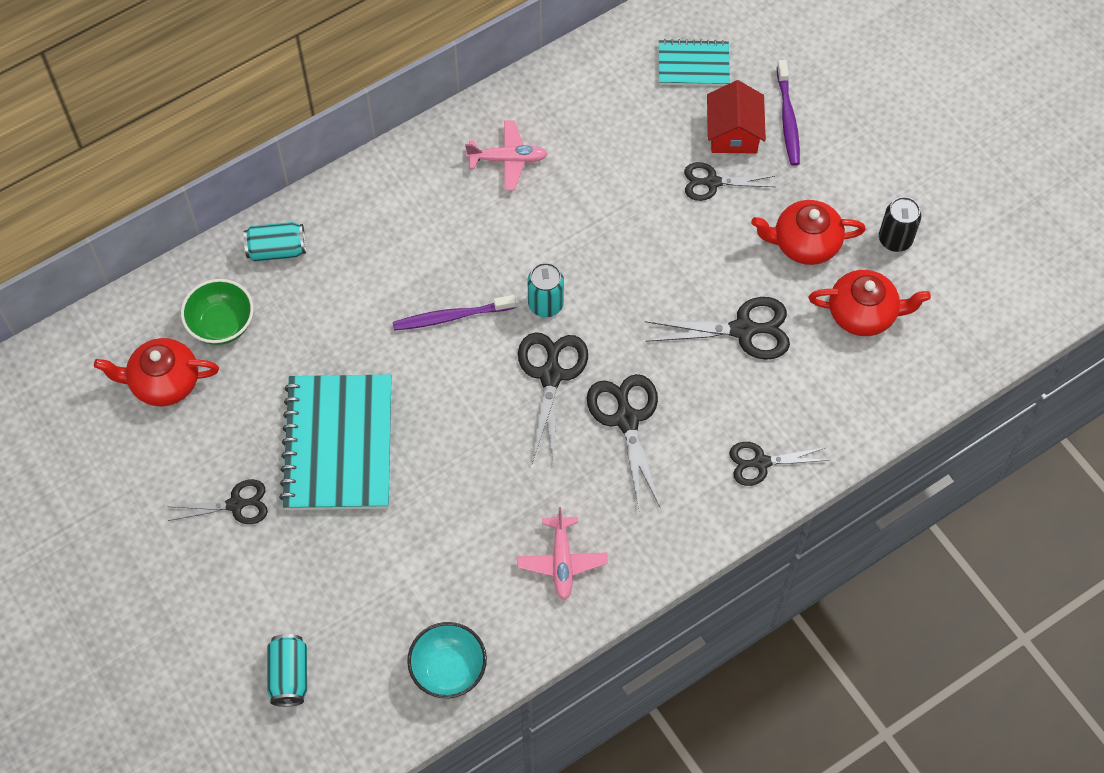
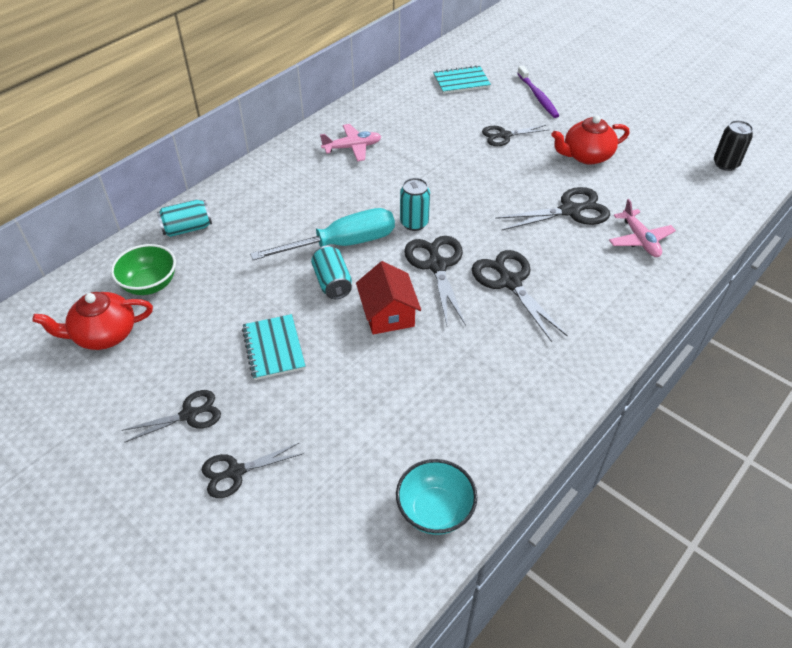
camera: 15 degrees left, 15 degrees down
turquoise can [267,634,307,707] -> turquoise can moved to [311,246,352,299]
turquoise notebook [279,374,392,510] -> turquoise notebook [242,314,306,380], size x0.54
purple toothbrush [393,295,516,331] -> turquoise screwdriver [250,208,395,260]
pink plane [517,507,608,600] -> pink plane moved to [609,199,676,257]
red house [707,80,766,154] -> red house moved to [356,261,421,334]
black scissors [729,442,829,486] -> black scissors moved to [202,443,304,498]
red teapot [809,270,931,336] -> none
black can [879,197,921,252] -> black can moved to [714,120,753,171]

